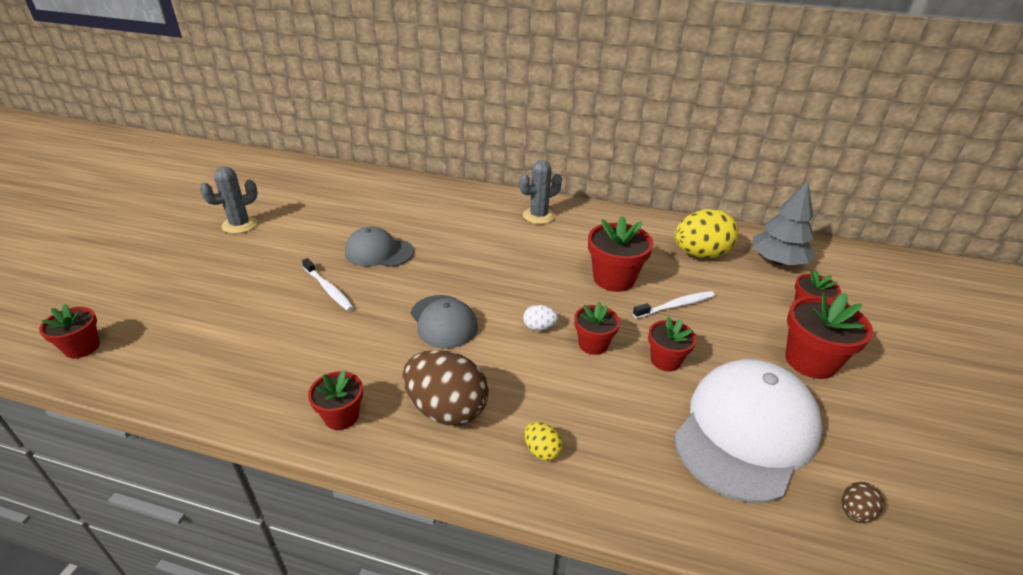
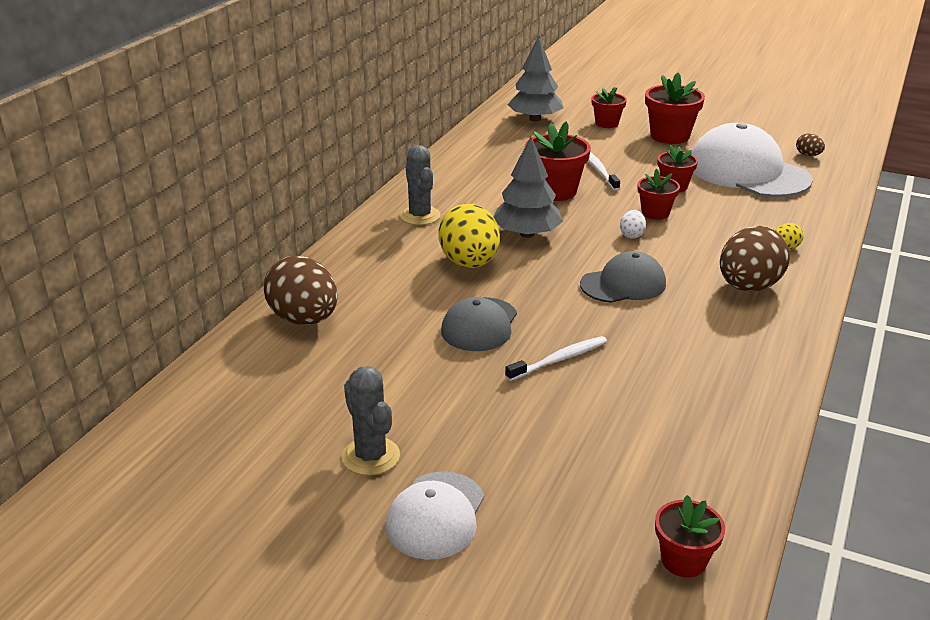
camera: 80 degrees left, 5 degrees down
red flower pot [308,370,363,430] -> none
yellow egg [675,209,738,259] -> yellow egg moved to [438,203,500,268]
none -> brown egg [264,255,337,325]
none -> white cap [386,471,484,560]
none -> grey tree [493,137,563,238]

